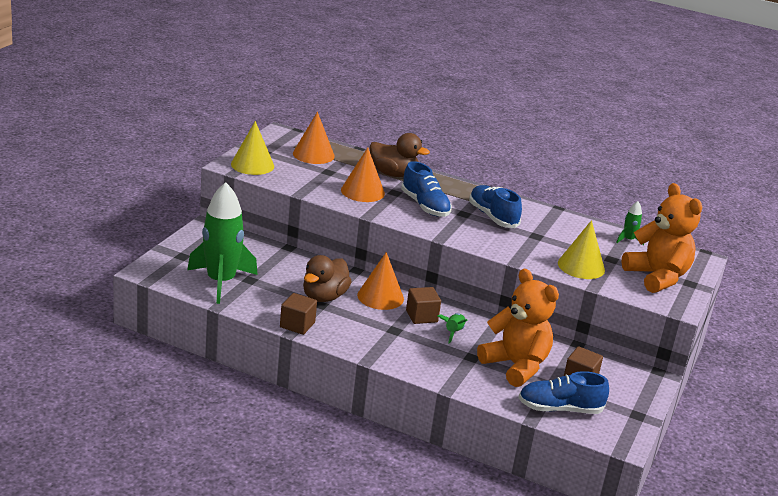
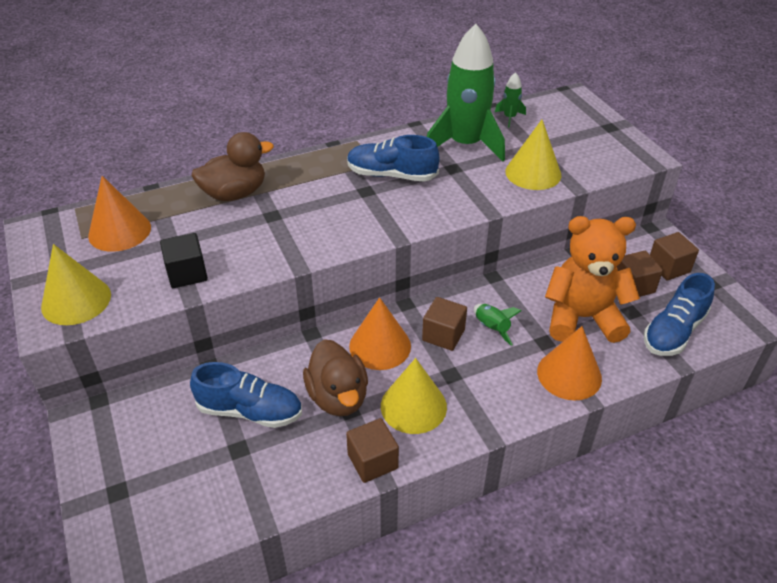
camera: 45 degrees left, 15 degrees up
green rocket [187,182,258,304] -> green rocket moved to [427,24,505,162]
orange cone [341,147,385,202] -> orange cone moved to [537,326,602,400]
blue shoe [401,161,452,217] -> blue shoe moved to [190,362,302,428]
orange teddy bear [621,183,702,293] -> none
none -> black cube [160,233,208,288]
none -> yellow cone [381,358,447,434]
none -> brown cube [650,232,699,281]

